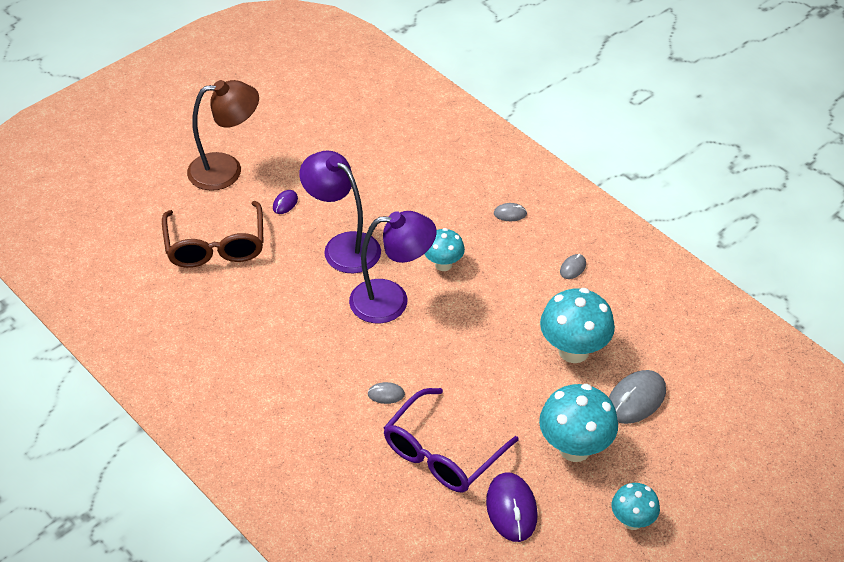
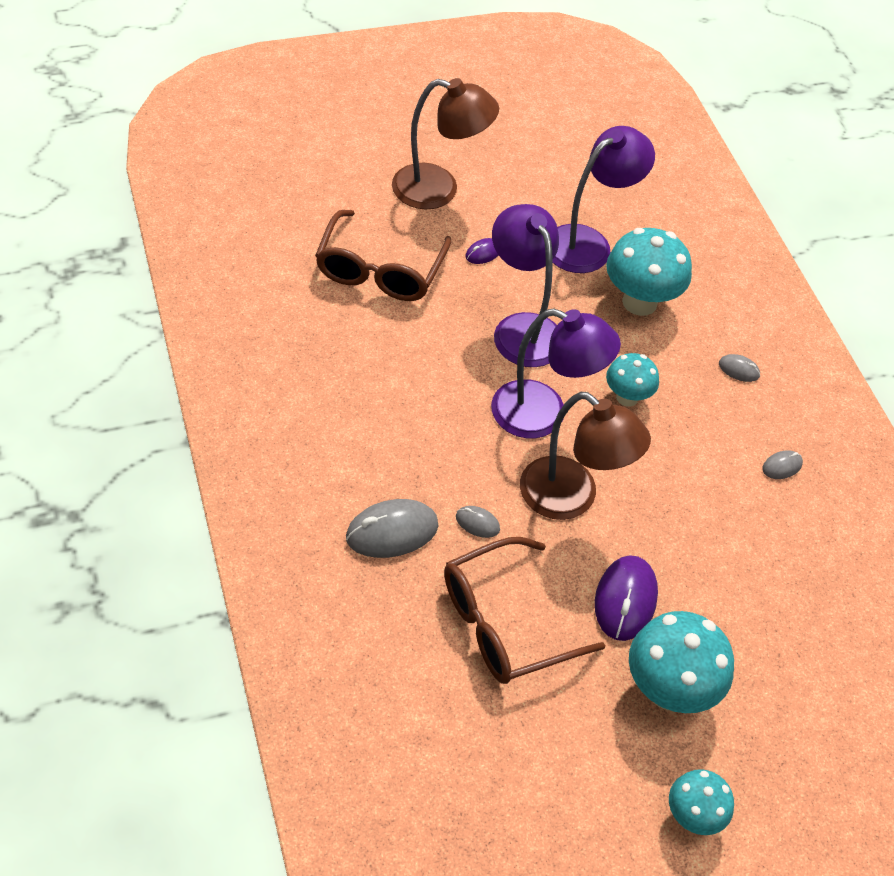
camera: 20 degrees right, 5 degrees up
purple glasses [384,388,519,493] -> brown glasses [444,537,605,684]
purple mouse [486,472,538,542] -> purple mouse moved to [595,555,658,641]
turquoise mushroom [540,288,615,363] -> turquoise mushroom moved to [606,228,692,316]
grey mouse [609,370,666,424] -> grey mouse moved to [346,499,438,558]
none -> brown lamp [520,392,651,520]
none -> purple lamp [552,126,655,273]

